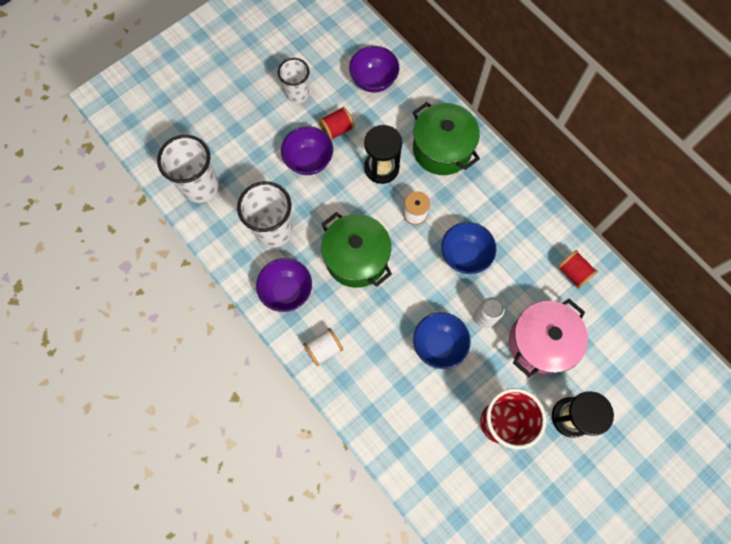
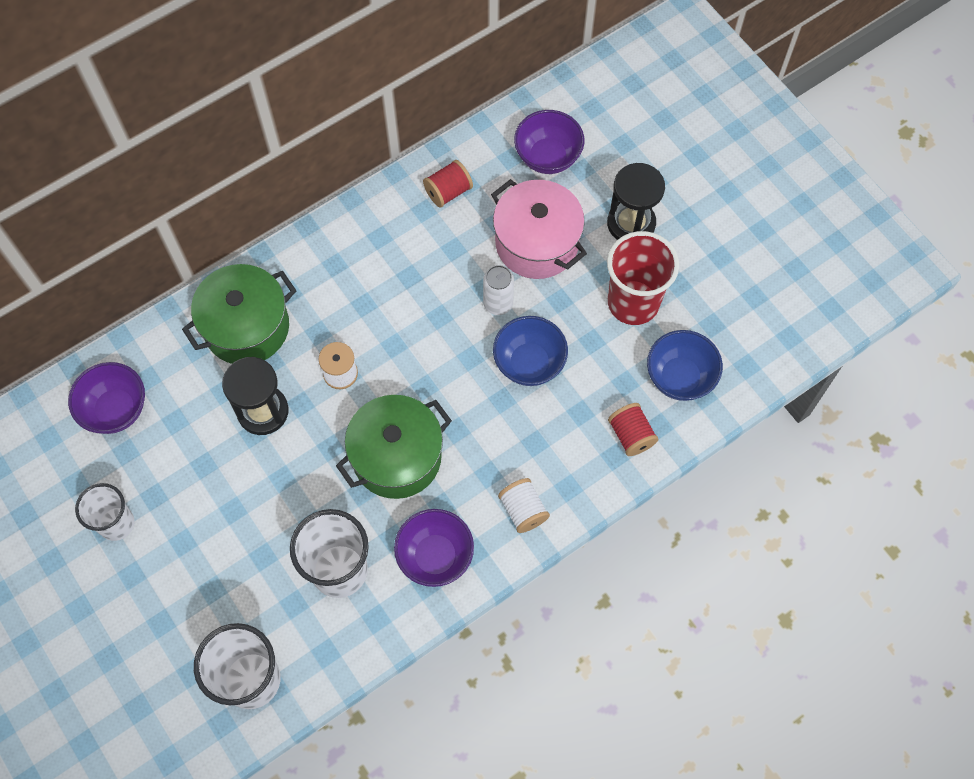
camera: 85 degrees left, 5 degrees down
purple bowl [281,126,333,175] -> purple bowl moved to [514,110,584,174]
red spool [319,107,354,140] -> red spool moved to [608,403,659,456]
blue bowl [441,222,496,274] -> blue bowl moved to [647,330,723,401]

